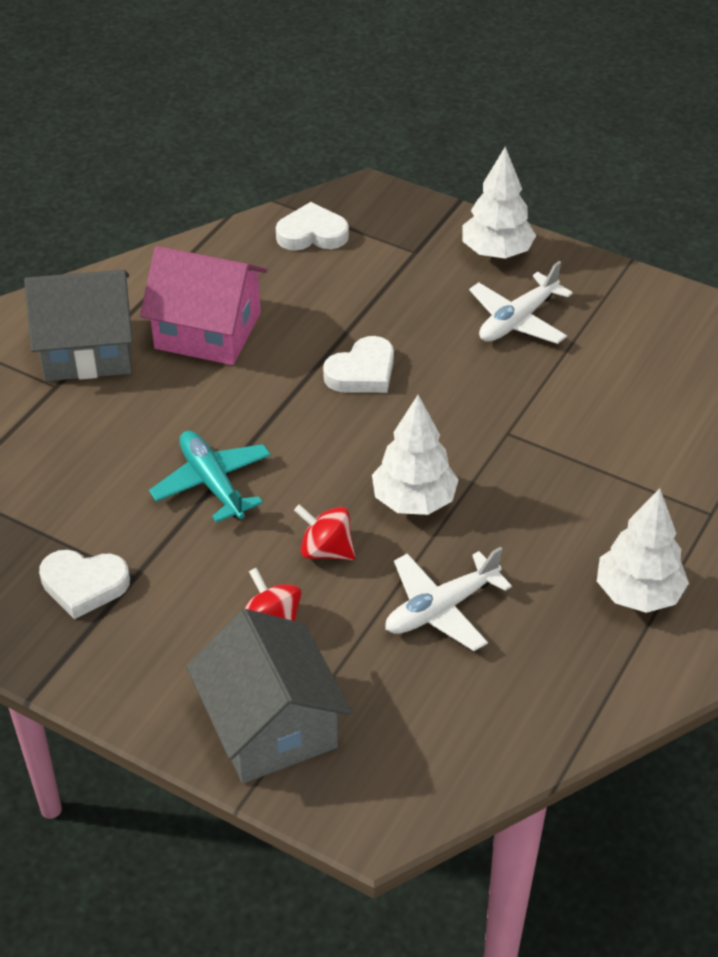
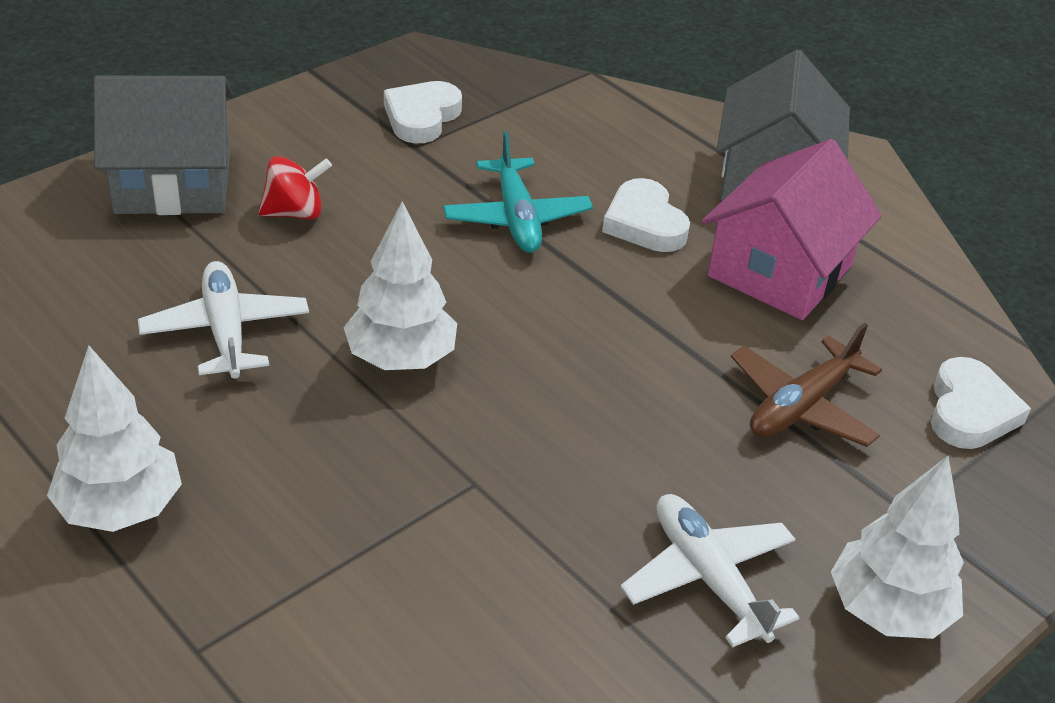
camera: 105 degrees right, 5 degrees down
turquoise plane [149,431,271,523] -> turquoise plane turned 90 degrees clockwise [443,131,593,253]
red spinning top [294,504,355,560] -> none
white heart [323,336,394,393] -> white heart moved to [602,178,690,252]
none -> brown plane [731,323,882,447]

